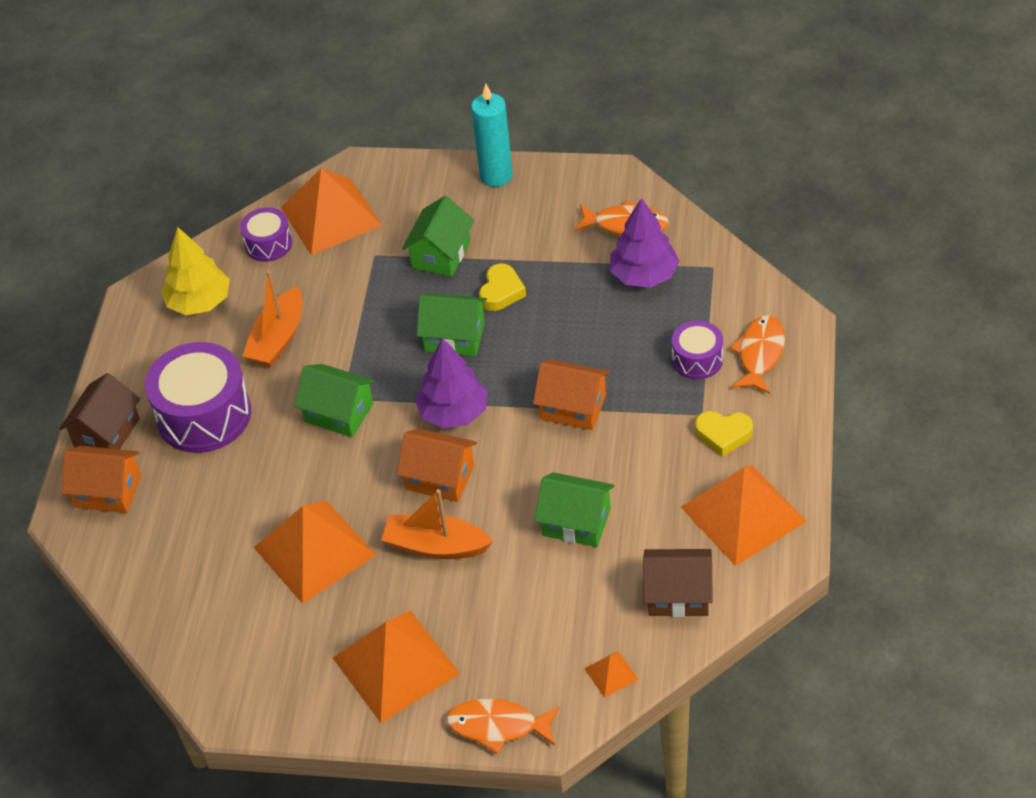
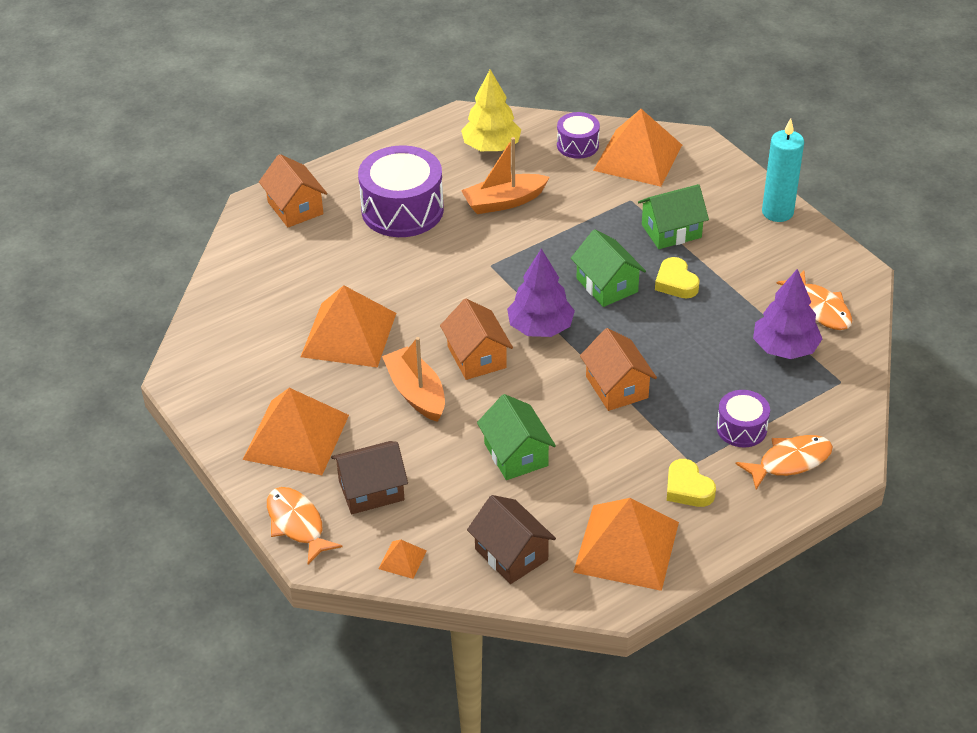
camera: 45 degrees right, 5 degrees down
brown house [59,373,140,449] -> brown house moved to [331,441,408,514]
green house [294,364,375,437] -> none
yellow heart [479,263,526,311] -> yellow heart turned 90 degrees clockwise [655,257,700,299]

